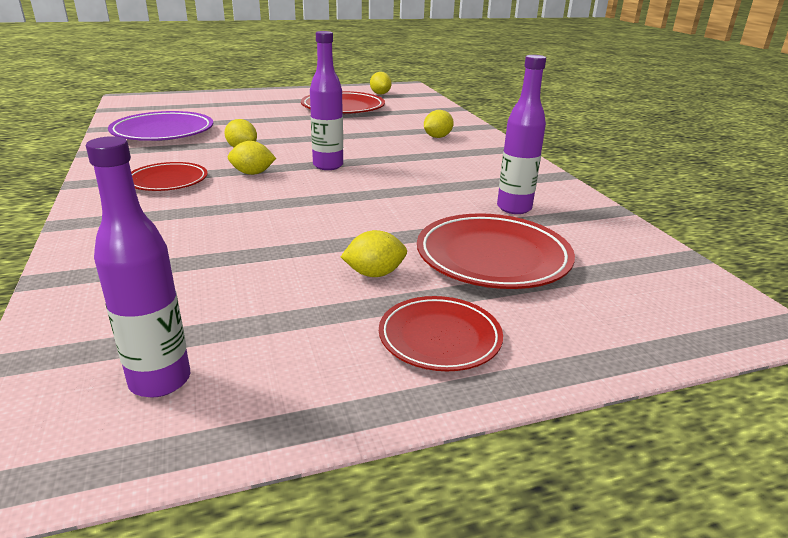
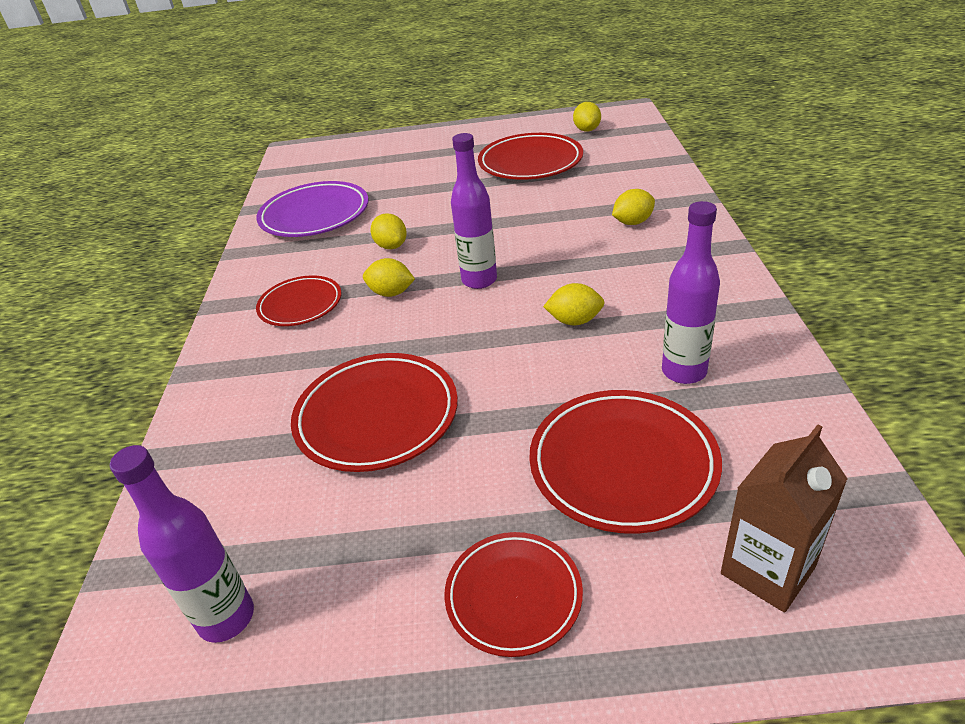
camera: 20 degrees right, 10 degrees up
yellow lemon [341,230,407,277] -> yellow lemon moved to [543,283,605,325]
none -> red plate [291,353,458,472]
none -> brown carton [721,424,847,612]

